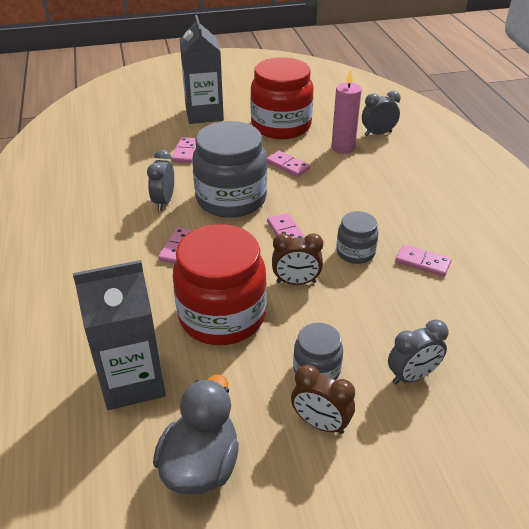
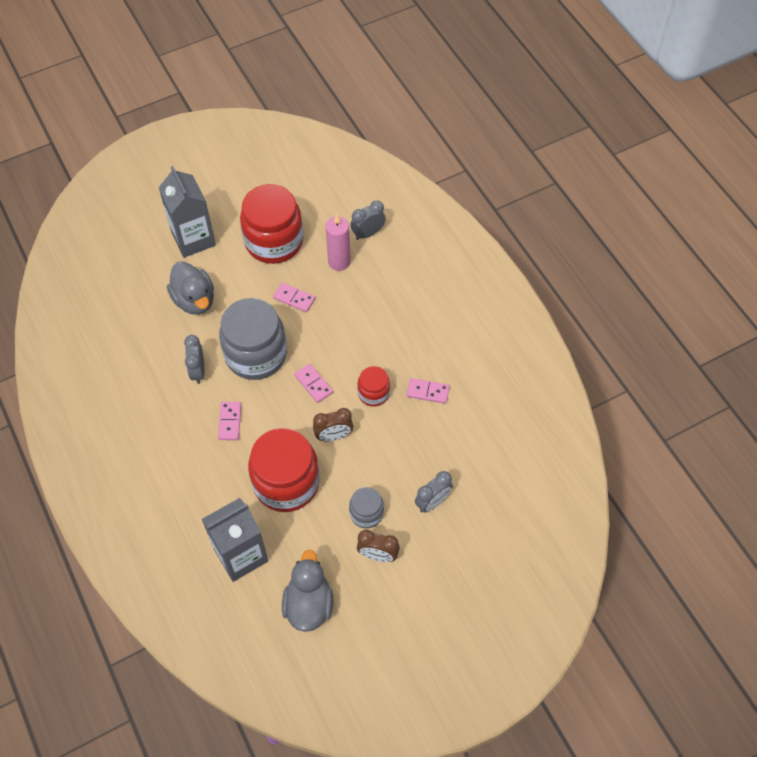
camera: 15 degrees left, 20 degrees up
pink domino [172,137,196,163] -> grey duck [167,261,214,315]
grey jar [336,211,378,264] -> red jar [357,366,390,407]

